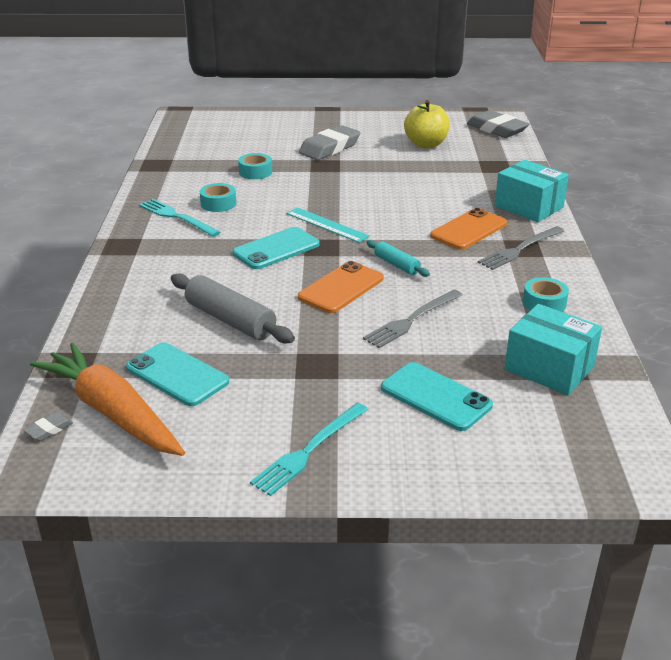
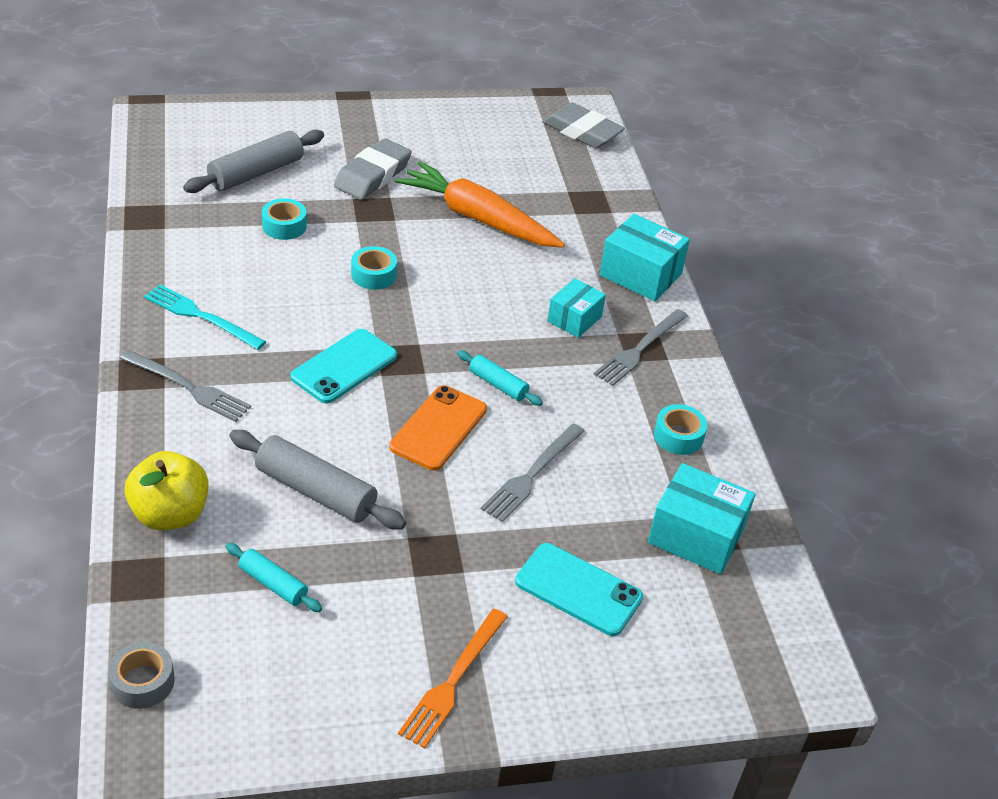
camera: 15 degrees left, 10 degrees up
grey eraser [23,412,73,441] -> grey tape [108,642,175,709]
orange carrot [30,343,185,456] -> orange carrot moved to [395,161,565,248]
turquoise phone [126,342,229,406] -> turquoise rolling pin [226,543,322,612]
turquoise tape [200,183,236,212] -> turquoise tape moved to [351,246,397,290]
turquoise fork [250,403,368,496] -> orange fork [398,609,508,749]
turquoise ruler [286,207,370,243] -> none
yellow apple [404,100,450,148] -> yellow apple moved to [125,451,208,531]
orange phone [430,208,507,250] -> turquoise box [548,278,606,338]
none -> grey fork [120,350,251,422]
none -> grey rolling pin [183,130,324,193]

